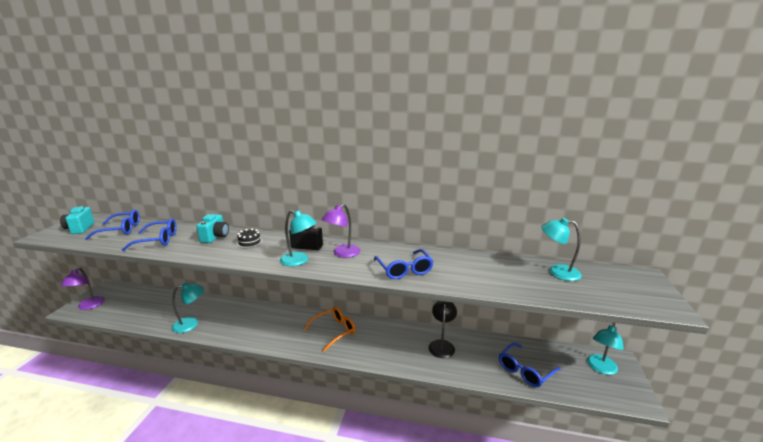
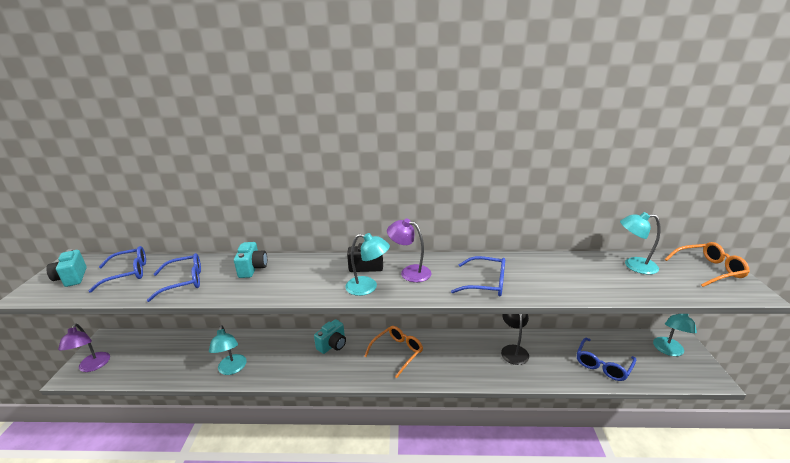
camera: 10 degrees left, 5 degrees up
turquoise lamp [172,283,204,333] -> turquoise lamp turned 105 degrees clockwise [209,325,247,375]
black cake [236,228,263,249] -> none
purple lamp [322,204,360,258] -> purple lamp turned 90 degrees clockwise [387,219,431,282]
blue glasses [374,249,434,279] -> blue glasses turned 45 degrees counterclockwise [451,256,505,296]
none -> turquoise camera [314,319,346,354]
none -> orange glasses [665,242,750,287]

